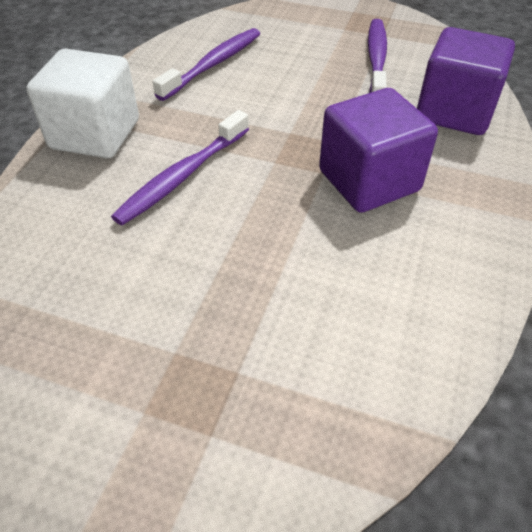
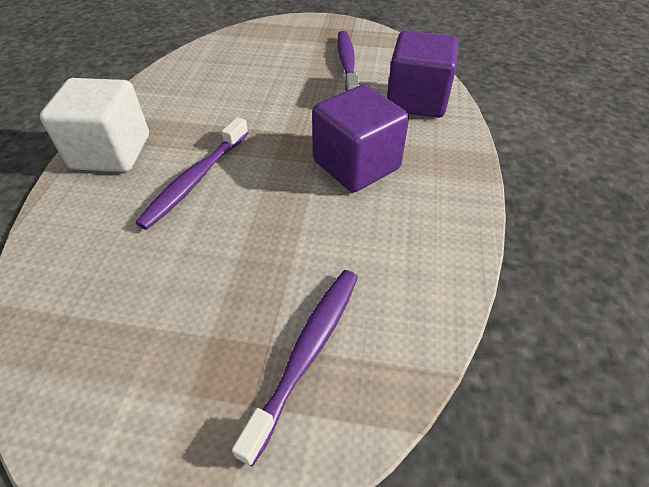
camera: 10 degrees left, 0 degrees up
purple toothbrush [153,28,260,101] -> purple toothbrush moved to [232,270,358,467]

